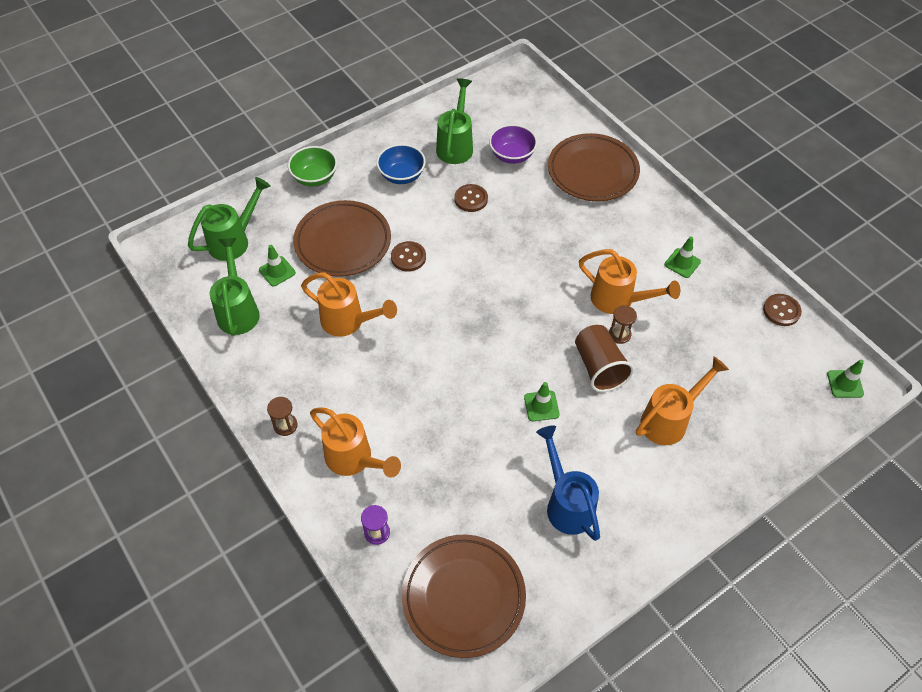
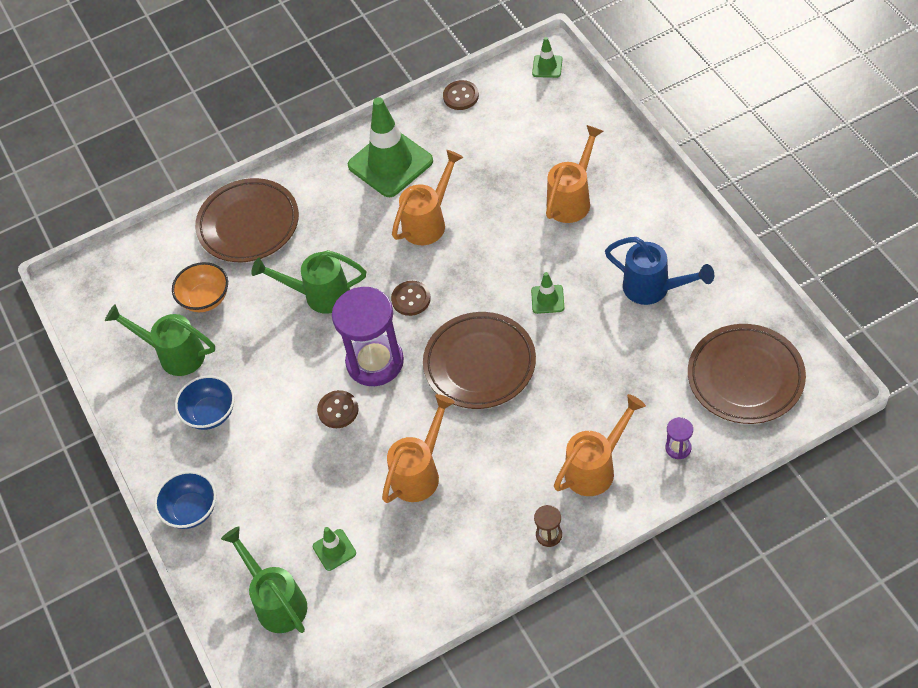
camera: 75 degrees left, 0 degrees up
green watering can [210,238,260,336] -> green watering can moved to [251,250,366,314]
green bowl [288,146,337,187] -> blue bowl [154,471,216,529]
brown plate [293,200,391,277] -> brown plate moved to [423,312,536,409]
brown button [454,184,488,212] -> brown button moved to [391,281,431,316]
purple bowl [489,124,537,164] -> orange bowl [172,262,228,312]
blue watering can [536,425,600,541] -> blue watering can turned 135 degrees counterclockwise [605,237,714,305]
brown cup [575,325,634,392] -> none
brown hourglass [609,305,637,344] -> none
orange watering can [636,357,729,445] -> orange watering can turned 60 degrees clockwise [546,125,604,223]
green traffic cone [665,236,701,278] -> green traffic cone [348,97,433,197], size x2.24
none -> purple hourglass [332,287,404,386]

